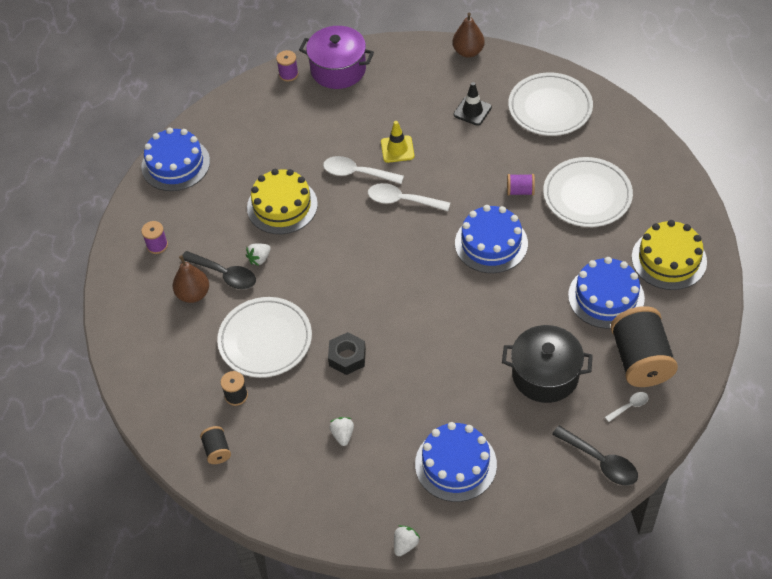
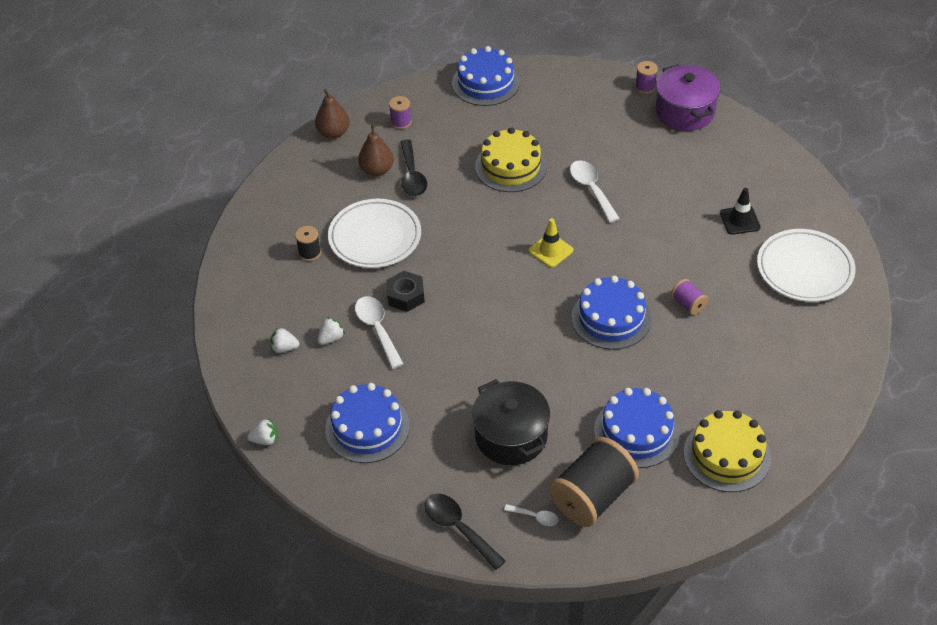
camera: 50 degrees right, 5 degrees down
black spool [200,426,231,464] -> none
white strawberry [246,243,271,266] -> white strawberry moved to [270,327,299,353]
white spoon [368,183,450,211] -> white spoon moved to [355,296,403,369]
yellow traffic cone [381,121,414,163] -> yellow traffic cone moved to [529,218,573,268]
brown pear [453,13,485,58] -> brown pear moved to [315,89,350,139]
white plate [543,157,633,227] -> none
black spoon [552,426,638,485] -> black spoon turned 135 degrees clockwise [424,494,506,570]

